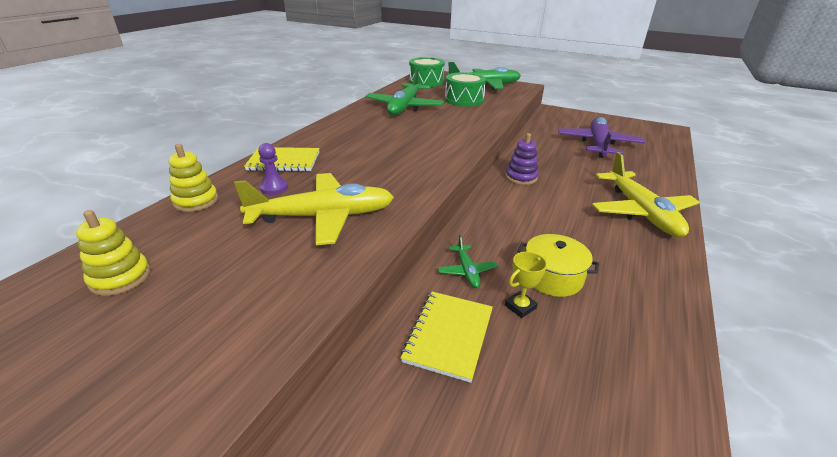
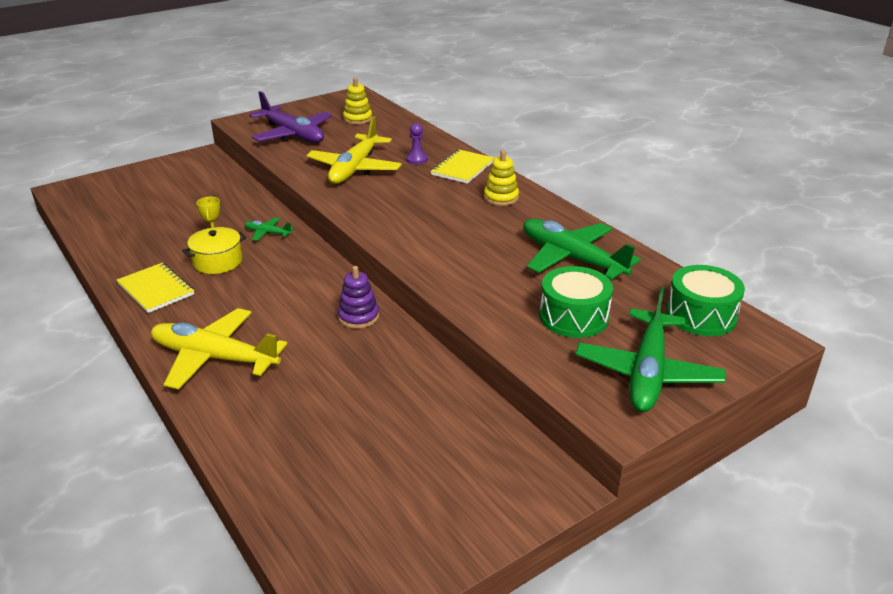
camera: 120 degrees right, 0 degrees up
yellow stacking toy [169,144,218,212] -> yellow stacking toy moved to [484,150,519,206]
yellow notebook [401,292,493,383] -> yellow notebook moved to [117,263,194,313]
purple plane [558,117,645,158] -> purple plane moved to [249,91,332,143]

